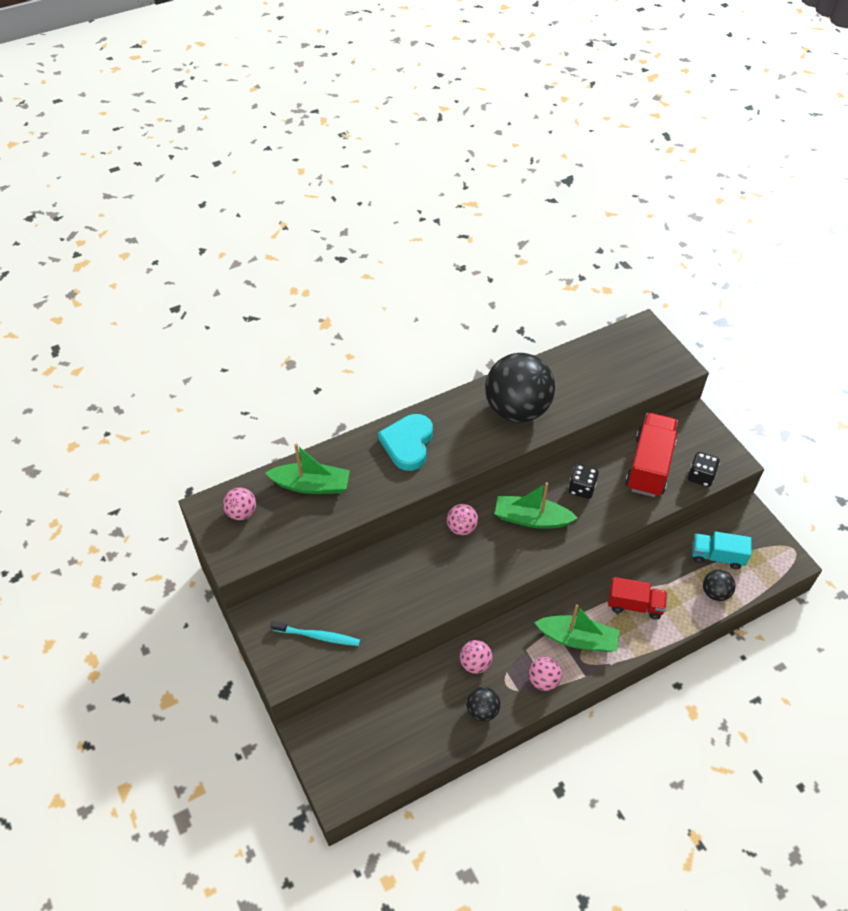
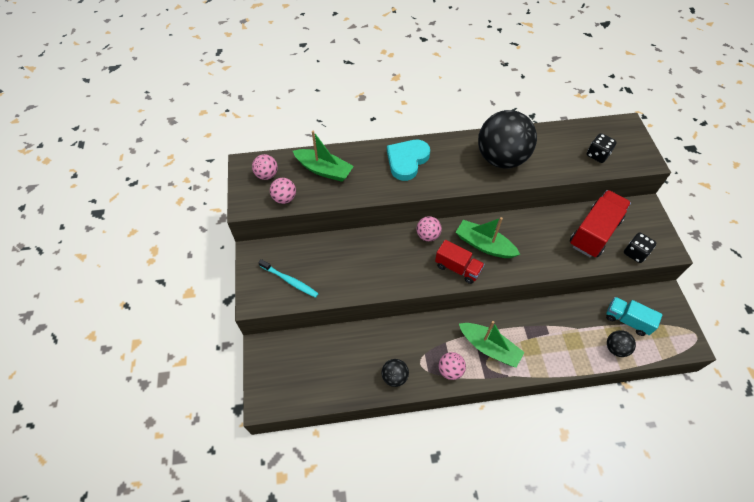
camera: 20 degrees right, 5 degrees up
pink ball [460,640,493,674] -> pink ball moved to [270,178,296,204]
black dice [568,464,599,499] -> black dice moved to [587,133,617,163]
red truck [608,577,667,620] -> red truck moved to [435,240,485,284]

